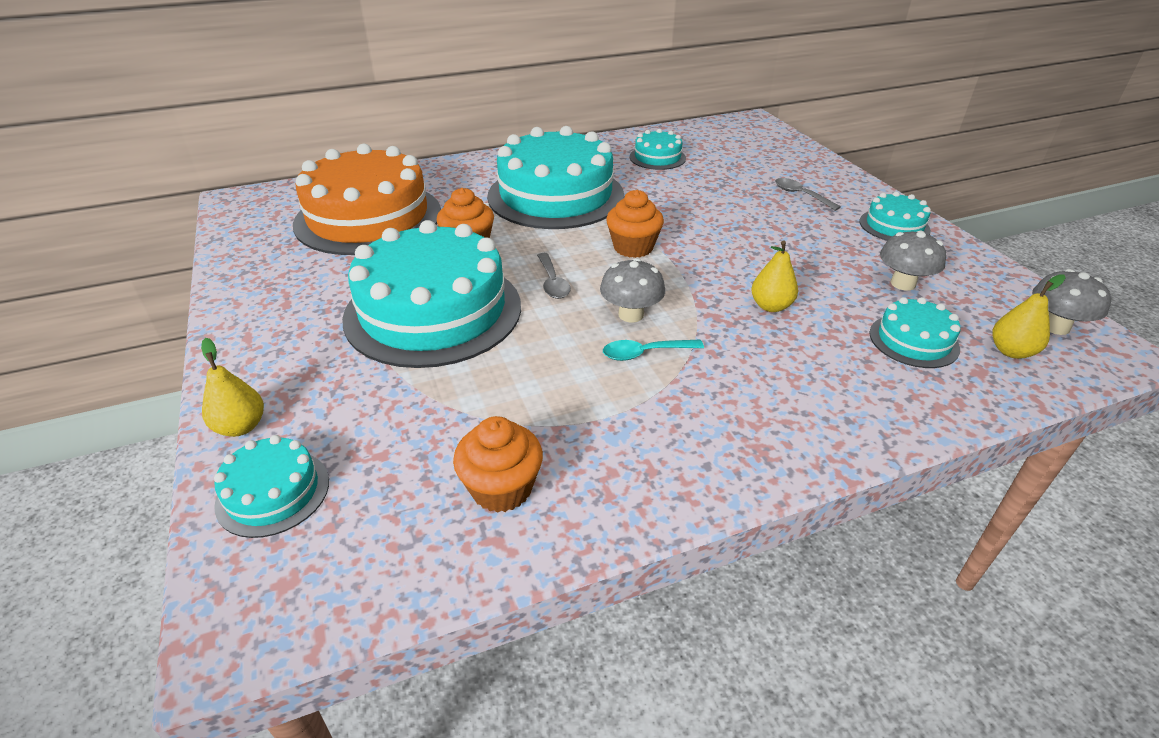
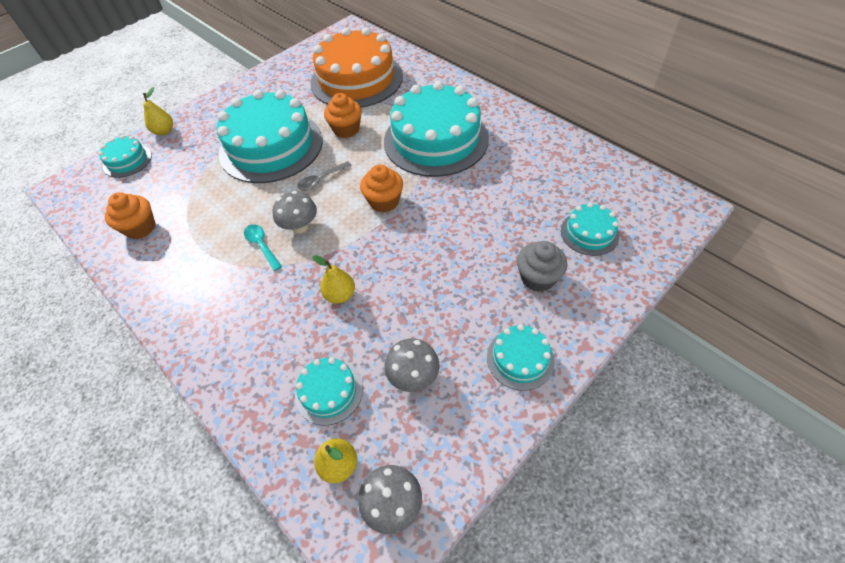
camera: 70 degrees right, 15 degrees up
turquoise cake [630,129,686,170] -> turquoise cake moved to [561,203,619,256]
grey spoon [775,178,841,211] -> grey cupcake [517,241,568,292]

